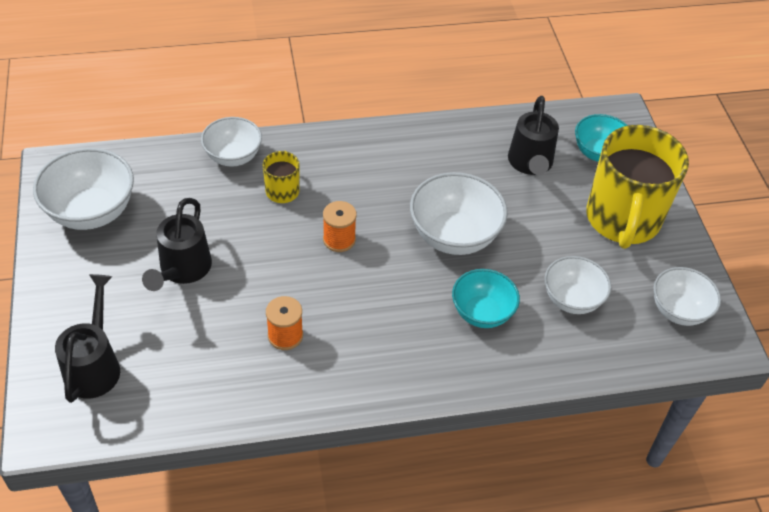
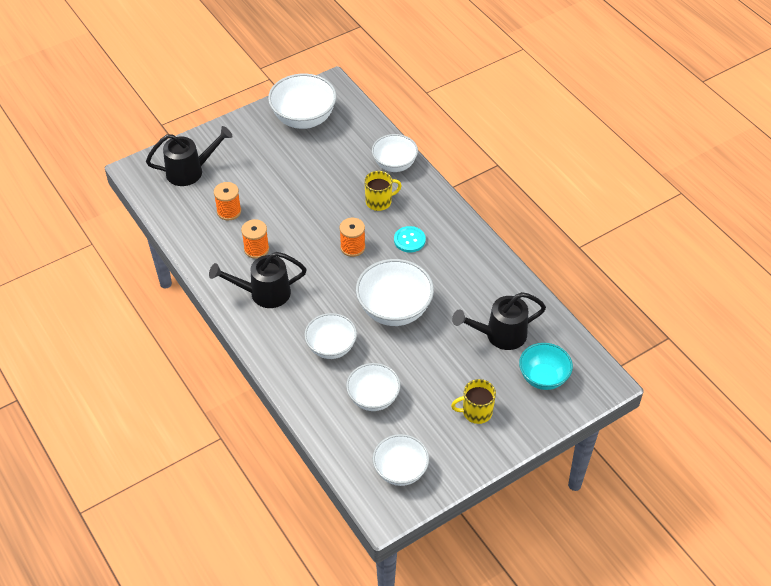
camera: 70 degrees right, 0 degrees up
black watering can [142,198,212,291] -> black watering can moved to [209,252,307,308]
turquoise bowl [452,269,520,328] -> white bowl [304,313,357,359]
yellow mug [586,125,689,249] -> yellow mug [451,379,496,424], size x0.45
none -> orange spool [214,182,241,220]
none -> turquoise button [394,226,426,253]

